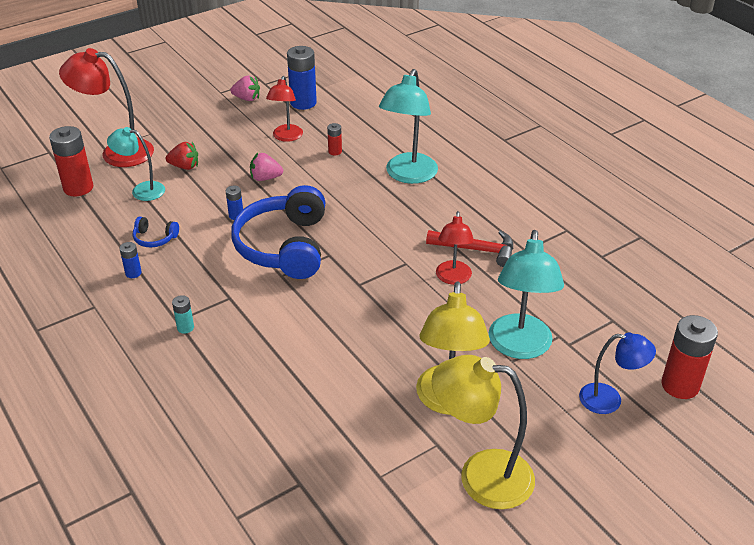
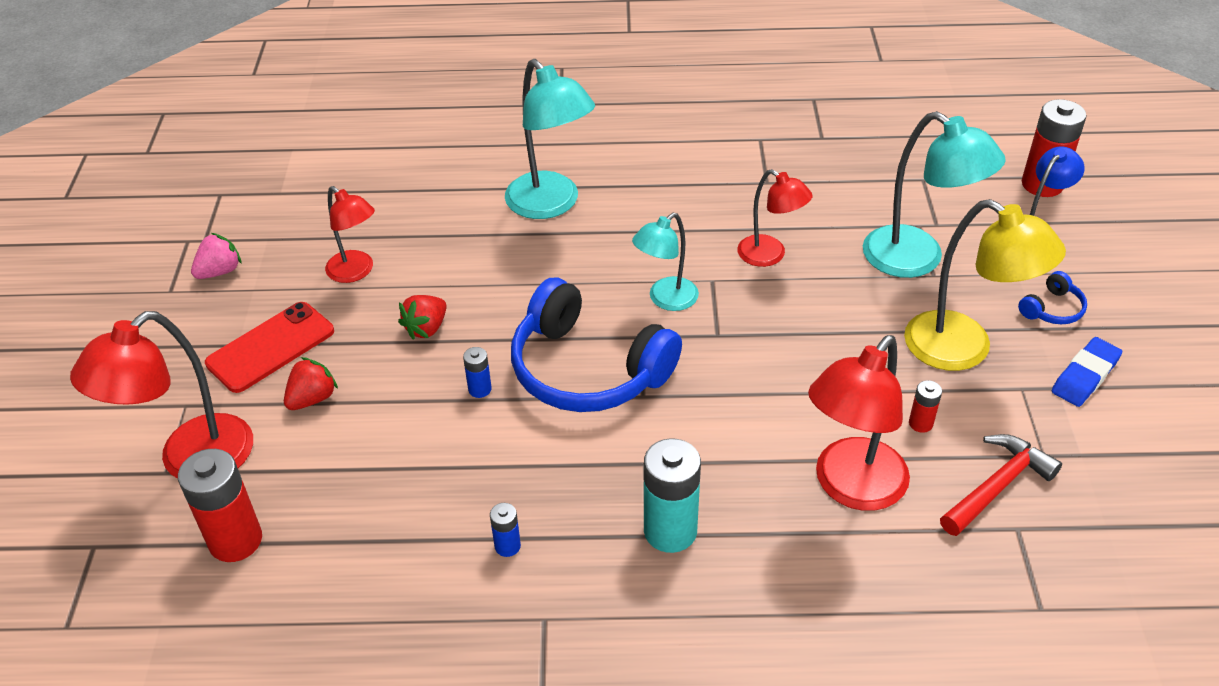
camera: 55 degrees left, 5 degrees up
turquoise lamp [107,127,165,201] -> turquoise lamp moved to [632,213,699,311]
blue headphones [133,217,179,247] -> blue headphones moved to [1018,271,1087,324]
turquoise battery [172,295,194,334] -> turquoise battery [644,438,701,553], size x2.06
pink strawberry [250,153,283,181] -> red strawberry [398,295,447,340]
blue battery [287,46,317,110] -> none
red battery [327,123,342,155] -> red battery moved to [909,380,942,433]
red hammer [426,230,513,267] -> red hammer moved to [940,434,1062,536]
yellow lamp [431,355,535,509] -> blue eraser [1052,337,1122,407]
none -> red phone [205,302,334,393]
none -> red lamp [808,335,910,511]

